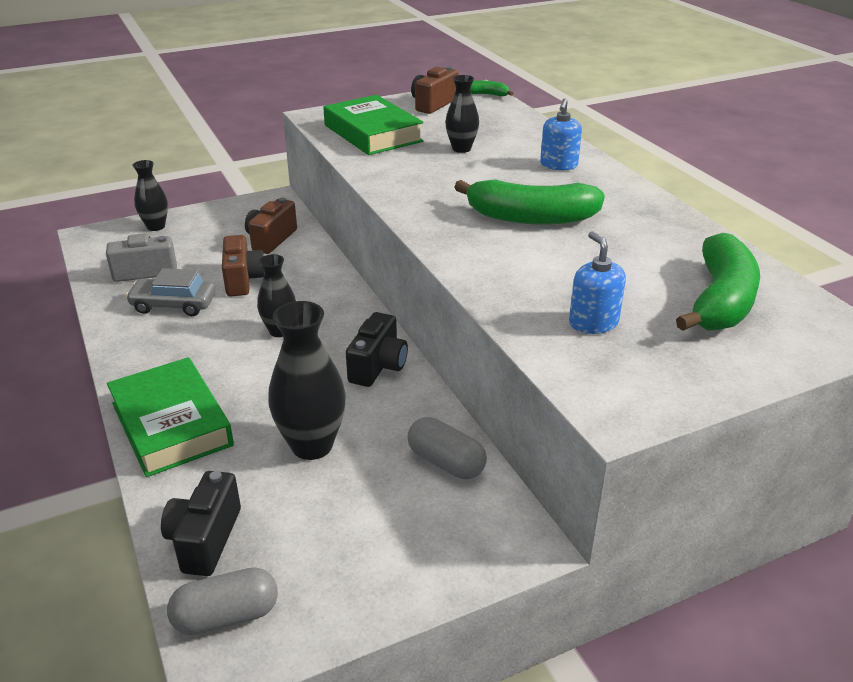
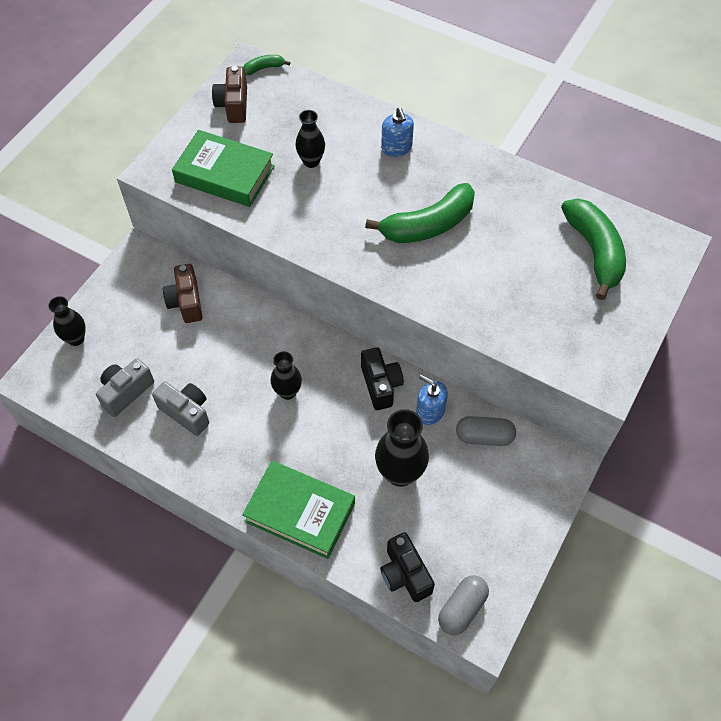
camera: 35 degrees left, 25 degrees up
grey car [125,268,216,316] -> grey camera [152,381,209,436]
brown camera [222,235,265,297] -> none
blue soap dispenser [569,231,626,334] -> blue soap dispenser moved to [416,375,448,425]

